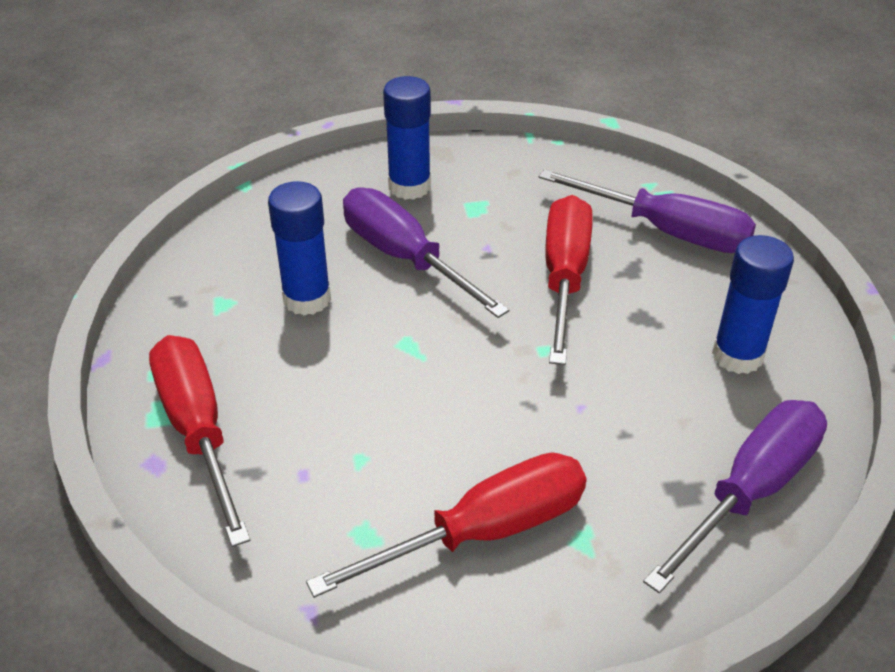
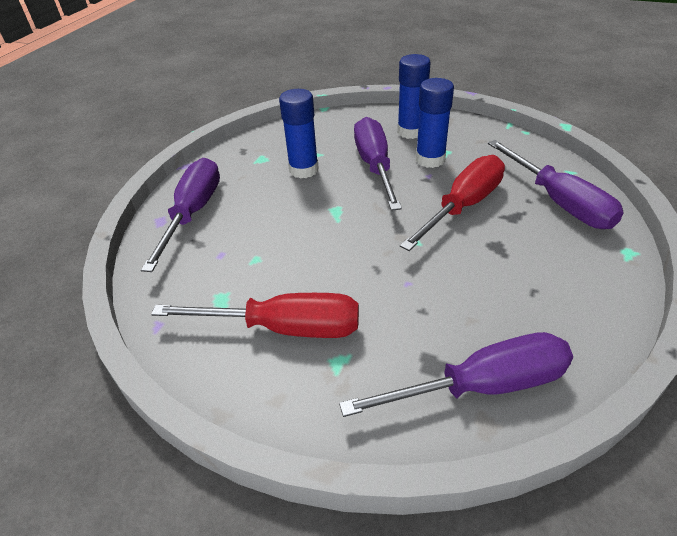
camera: 35 degrees right, 0 degrees up
red screwdriver [149,335,250,547] -> purple screwdriver [141,158,220,272]
blue glue stick [712,235,794,374] -> blue glue stick moved to [416,78,454,168]

